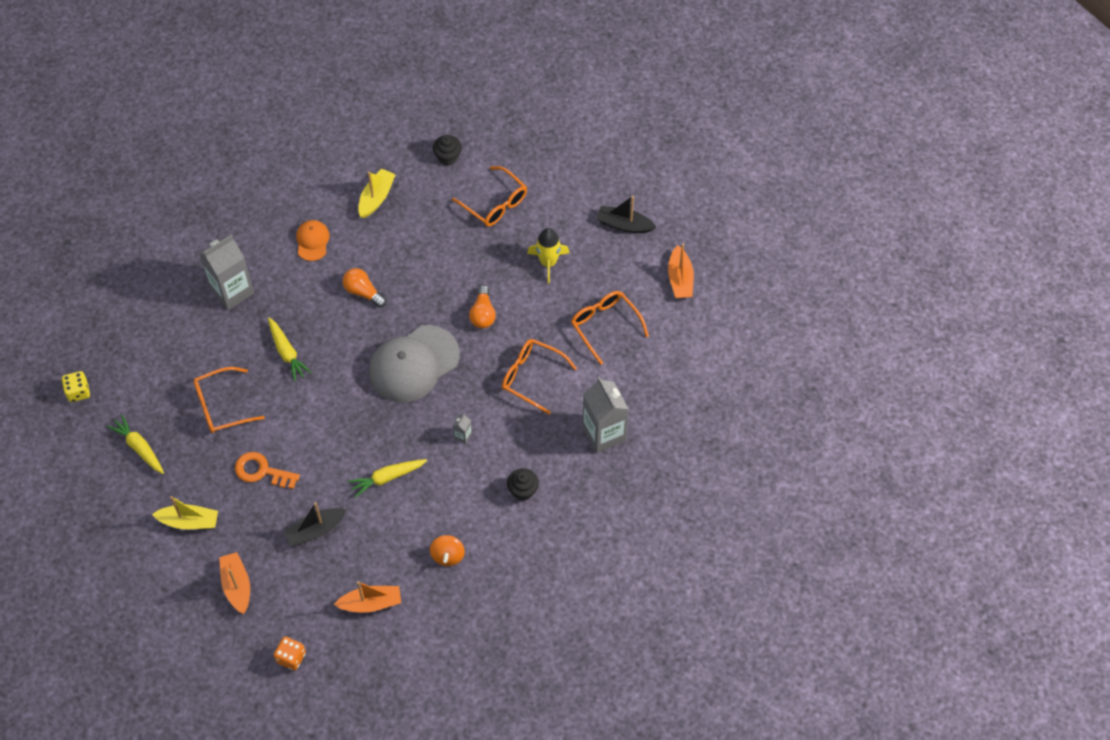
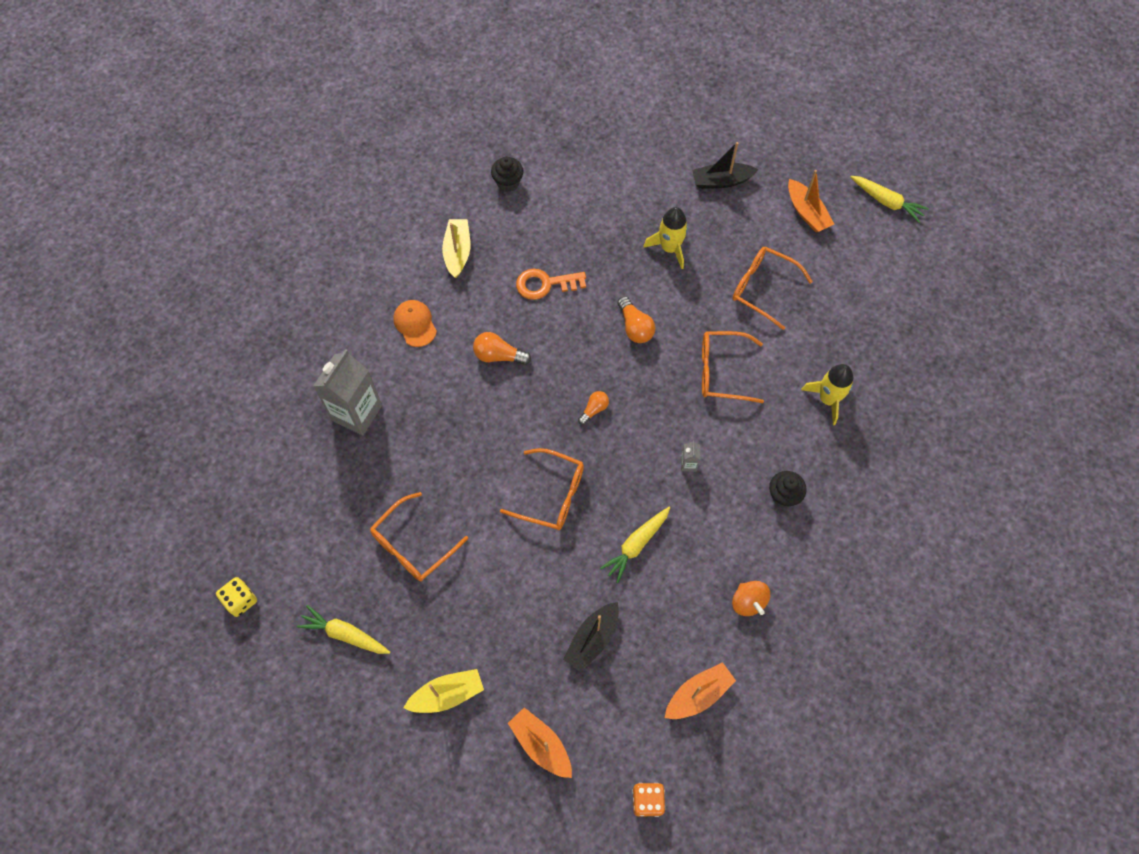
camera: 25 degrees left, 5 degrees up
orange key [235,452,300,489] -> orange key moved to [516,268,586,300]
yellow carrot [268,317,312,381] -> yellow carrot moved to [851,176,929,223]
grey cap [369,325,460,402] -> orange light bulb [578,391,609,425]
orange glasses [452,166,527,227] -> orange glasses moved to [500,448,584,530]
grey carton [582,377,629,453] -> yellow rocket [801,364,853,425]

